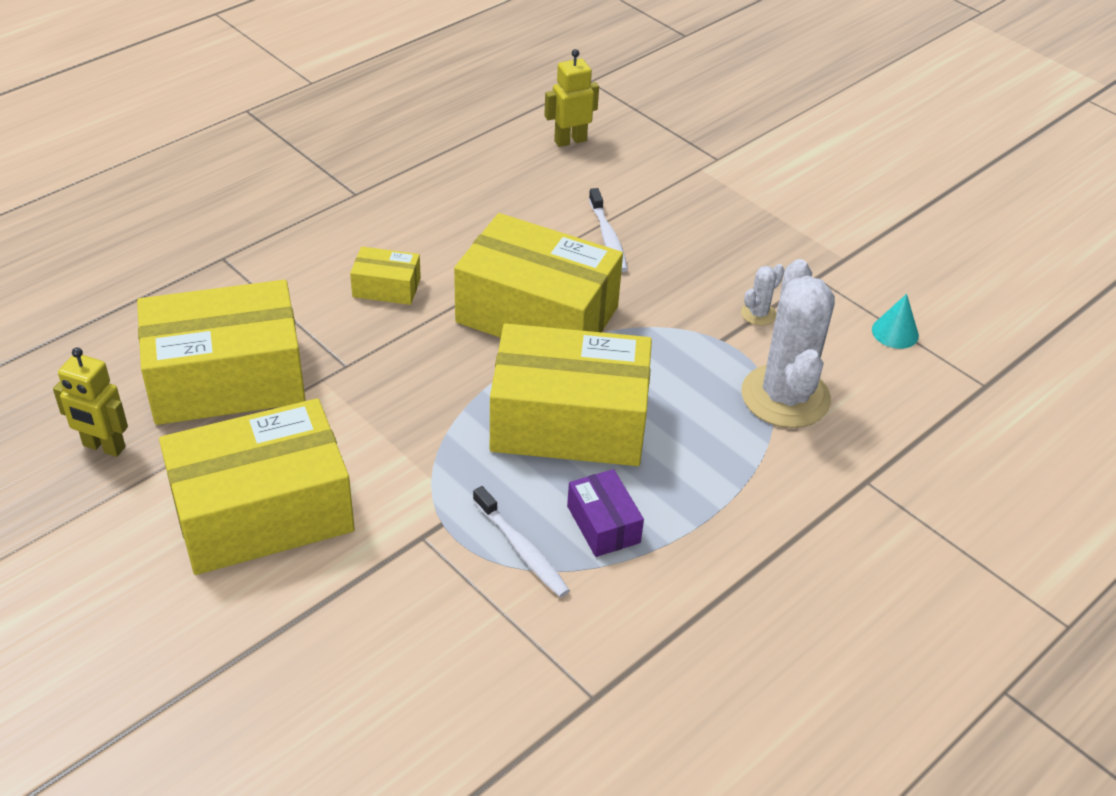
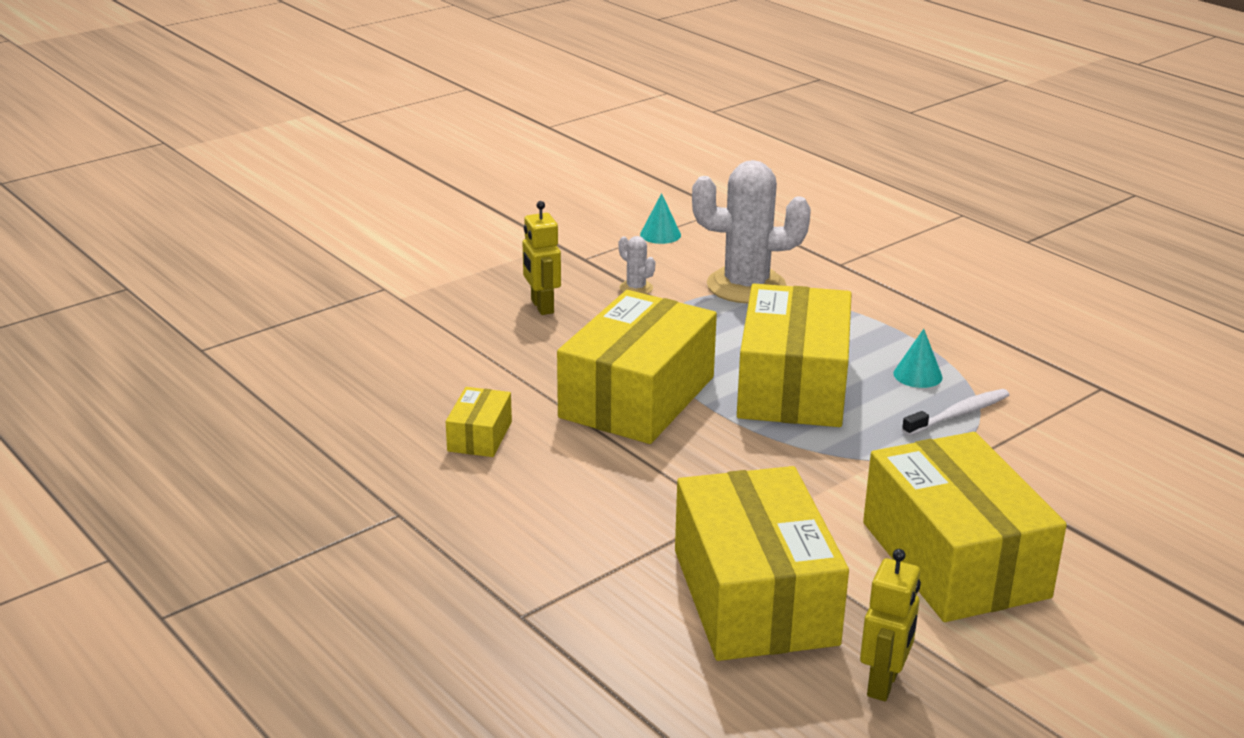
camera: 85 degrees left, 15 degrees down
yellow box [350,247,421,305] -> yellow box moved to [446,387,512,457]
yellow robot [544,49,599,147] -> yellow robot moved to [523,201,561,315]
purple box [567,469,644,557] -> turquoise cone [893,329,943,388]
white toothbrush [589,188,628,272] -> none

